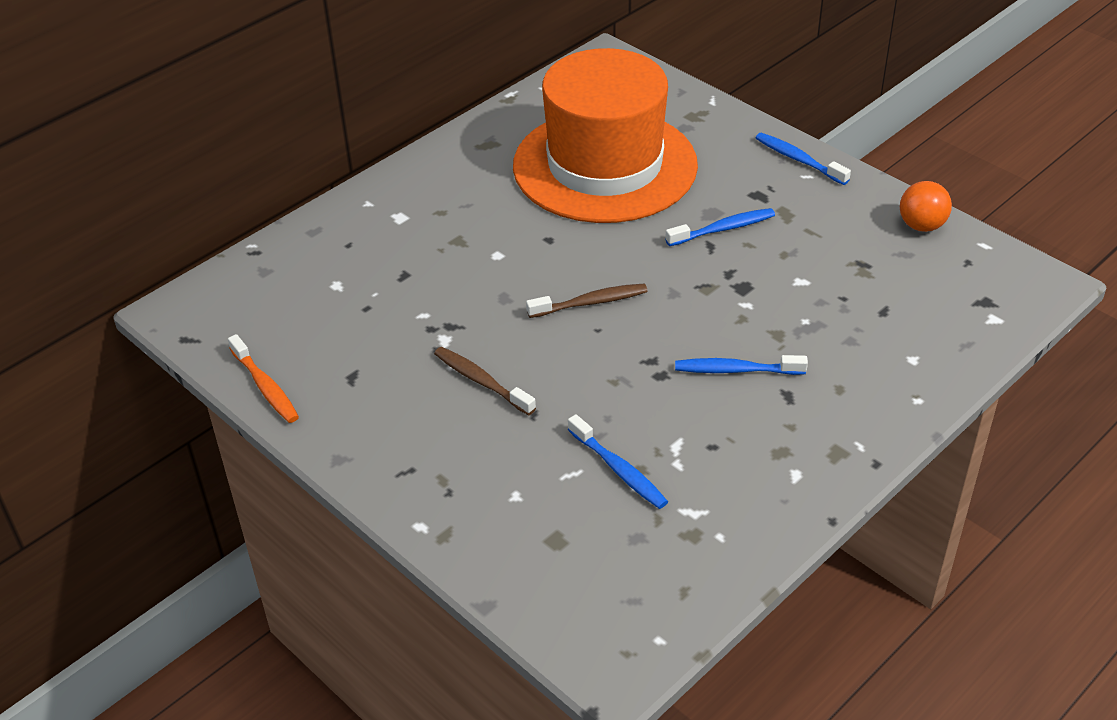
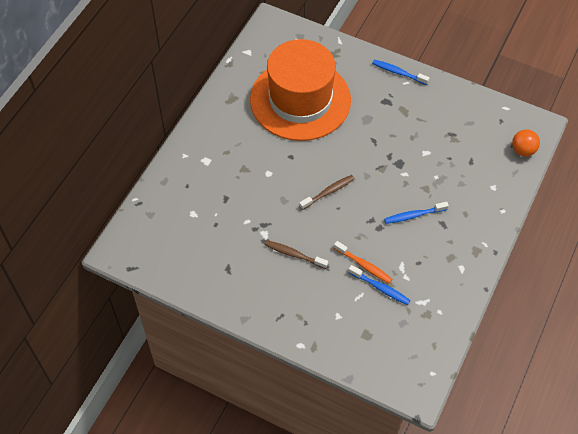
camera: 20 degrees left, 15 degrees up
orange toothbrush [228,334,299,423] -> orange toothbrush moved to [334,241,392,284]
blue toothbrush [666,208,775,246] -> none
orange ball [900,181,952,232] -> orange ball moved to [512,129,540,157]

